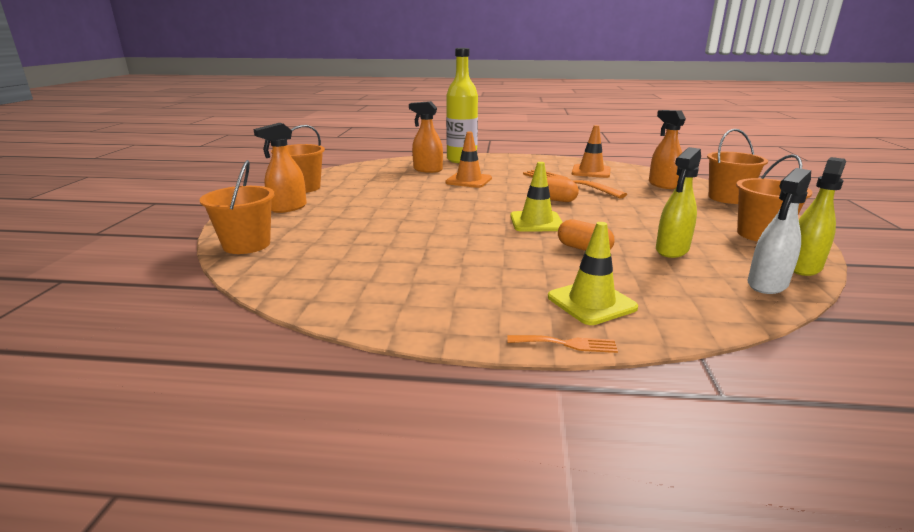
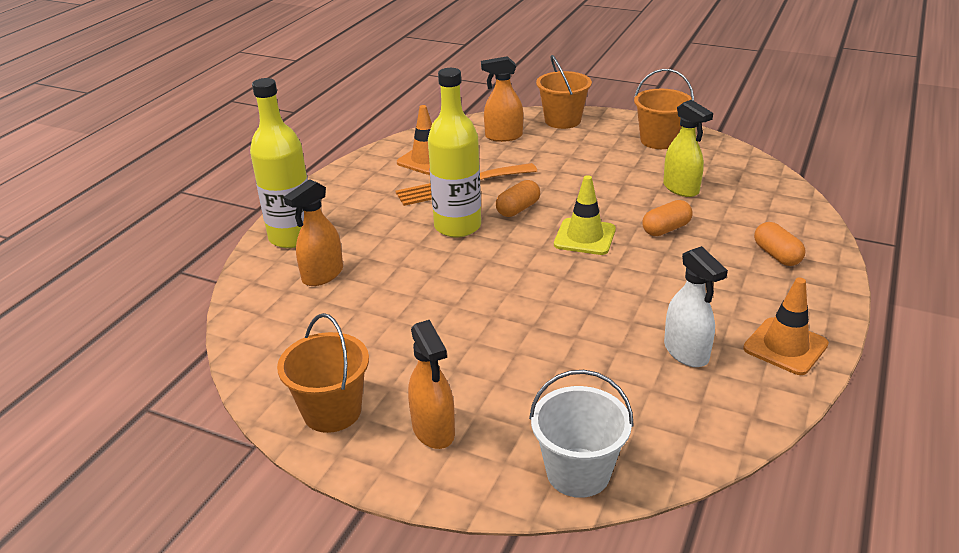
camera: 70 degrees left, 10 degrees up
orange bucket [200,160,274,254] -> white bucket [529,370,634,498]
orange traffic cone [445,132,492,188] -> orange traffic cone moved to [743,277,829,375]
orange fork [507,335,618,353] -> none
yellow traffic cone [548,222,638,325] -> orange capsule [754,222,806,266]
white spray bottle [748,168,811,294] -> white spray bottle moved to [664,246,728,367]
yellow spray bottle [793,157,846,276] -> none
none -> yellow bottle [428,68,481,237]

